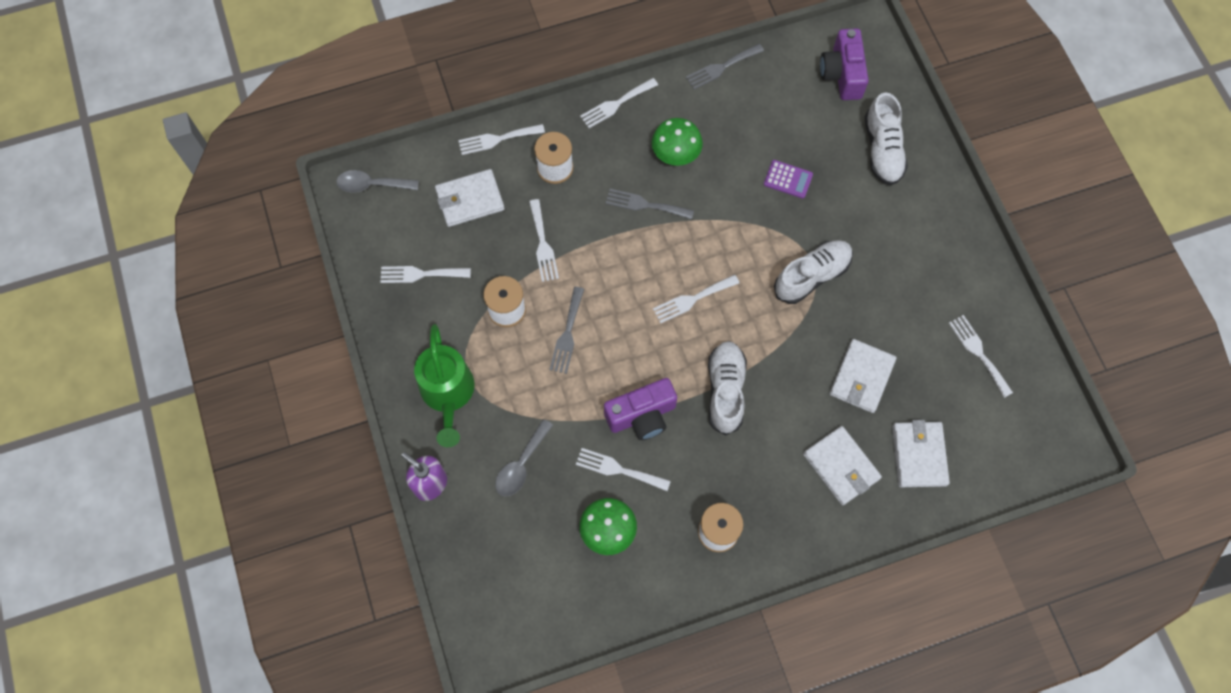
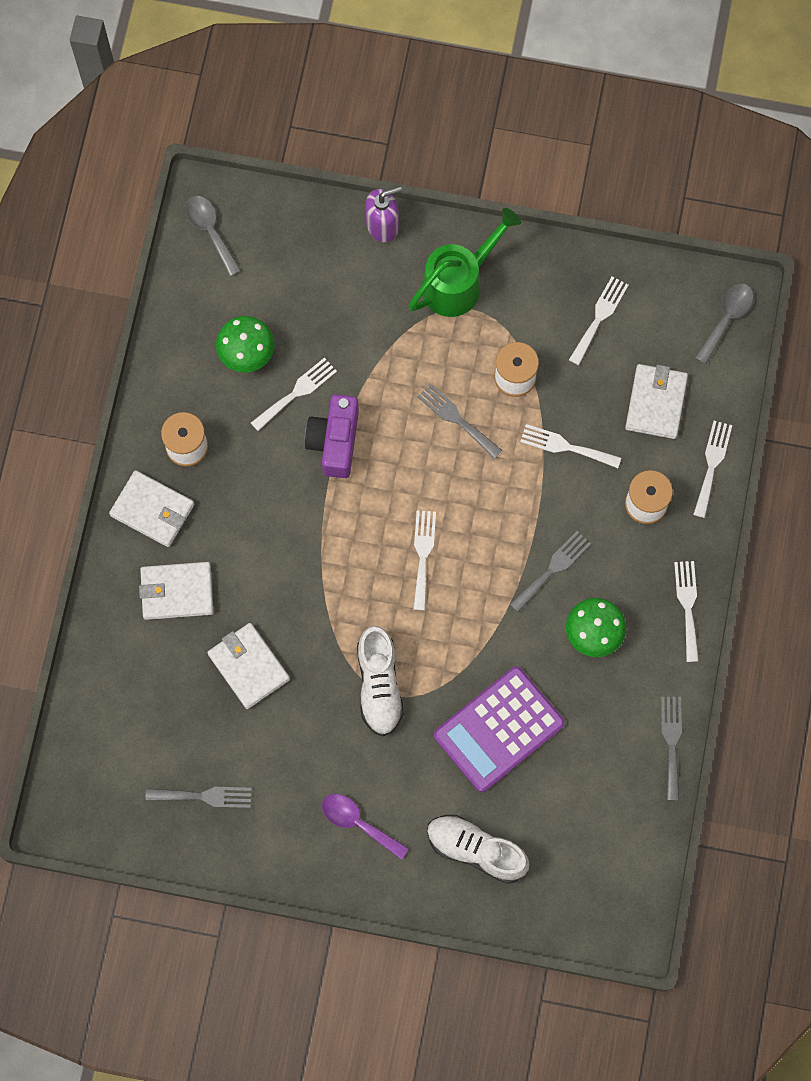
camera: 120 degrees right, 5 degrees up
green watering can [414,324,475,447] -> green watering can turned 120 degrees clockwise [409,208,521,317]
grey spoon [495,419,553,496] -> grey spoon moved to [185,196,241,276]
white shoe [708,341,747,436] -> none
purple calculator [764,160,813,199] -> purple calculator [434,667,565,792], size x2.16
purple camera [820,28,869,100] -> none
white wallet [892,420,950,487] -> white wallet moved to [109,470,194,547]
white fork [949,315,1013,398] -> grey fork [146,787,252,808]
none -> purple spoon [322,794,409,860]

